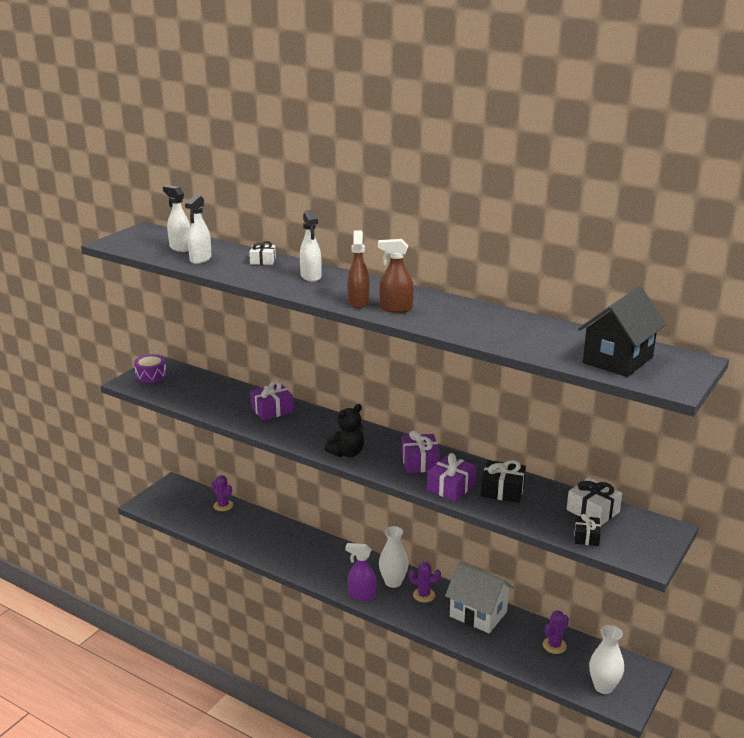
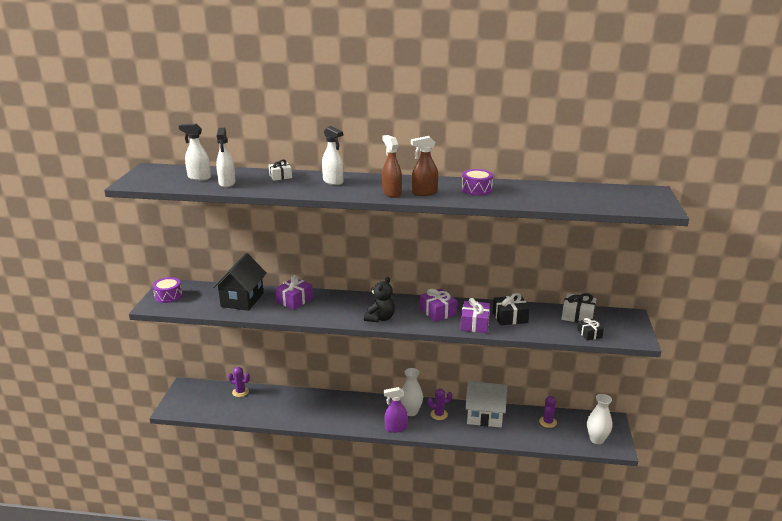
camera: 25 degrees left, 0 degrees up
black house [578,287,666,377] -> black house moved to [213,253,267,311]
none -> purple drum [462,169,493,196]

